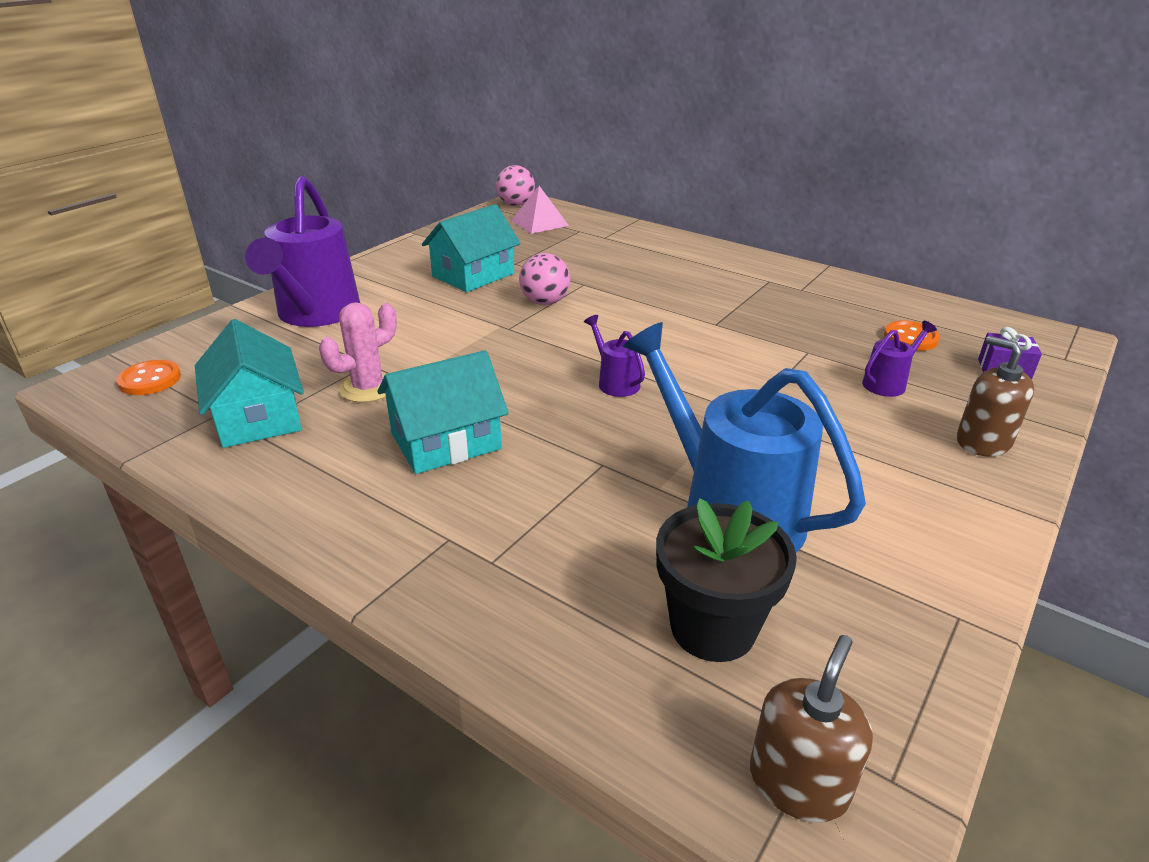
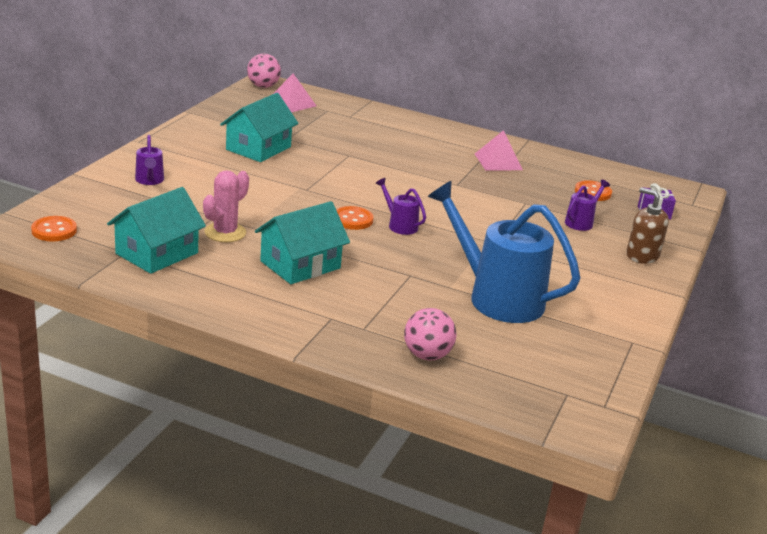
camera: 15 degrees left, 5 degrees down
turquoise house [195,319,304,448] -> turquoise house turned 75 degrees clockwise [107,187,206,274]
purple watering can [245,176,360,327] -> purple watering can [135,135,164,185], size x0.44
pink ball [519,253,570,305] -> pink ball moved to [404,308,457,360]
black flower pot [656,498,797,662] -> none
brown soap dispenser [750,635,873,822] -> none
none -> orange button [336,206,373,230]
none -> pink pyramid [475,130,523,171]

